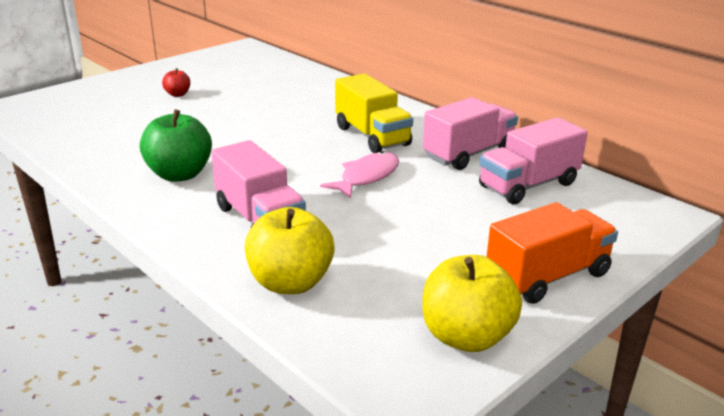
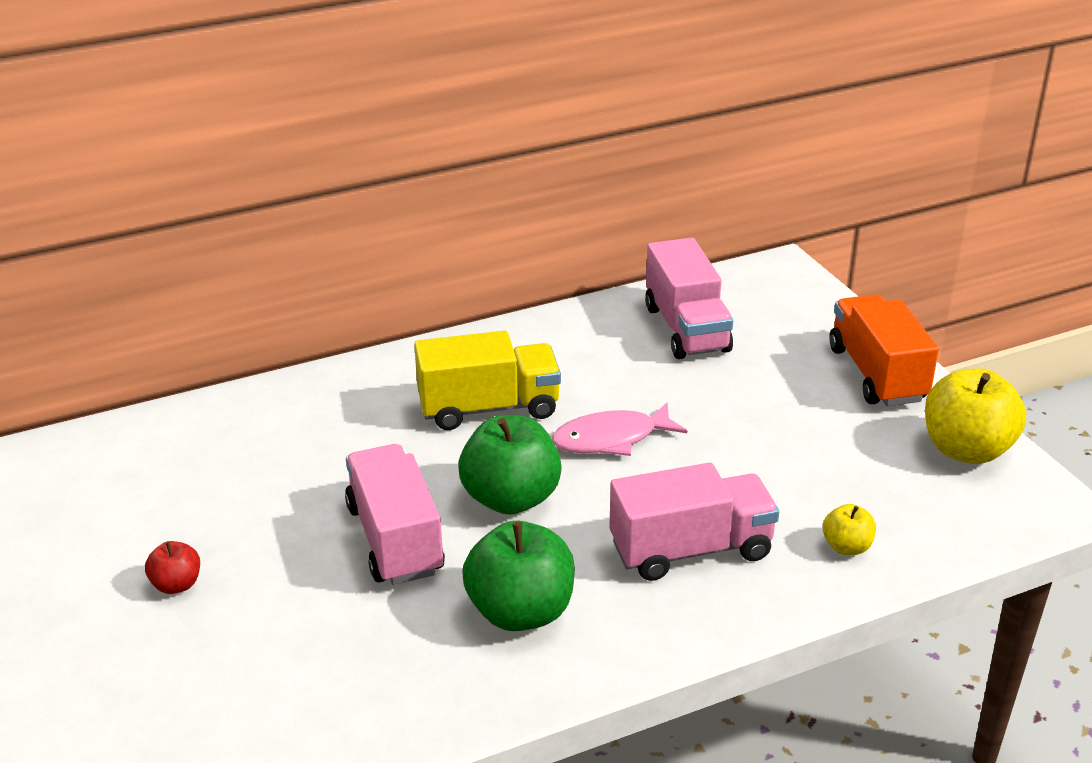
camera: 70 degrees left, 5 degrees up
yellow apple [245,207,335,294] -> yellow apple [823,504,876,555], size x0.50
pink fish [320,151,399,199] -> pink fish turned 75 degrees counterclockwise [552,402,687,456]
pink truck [423,97,518,170] -> pink truck moved to [345,444,445,585]
none -> green apple [458,415,562,515]

